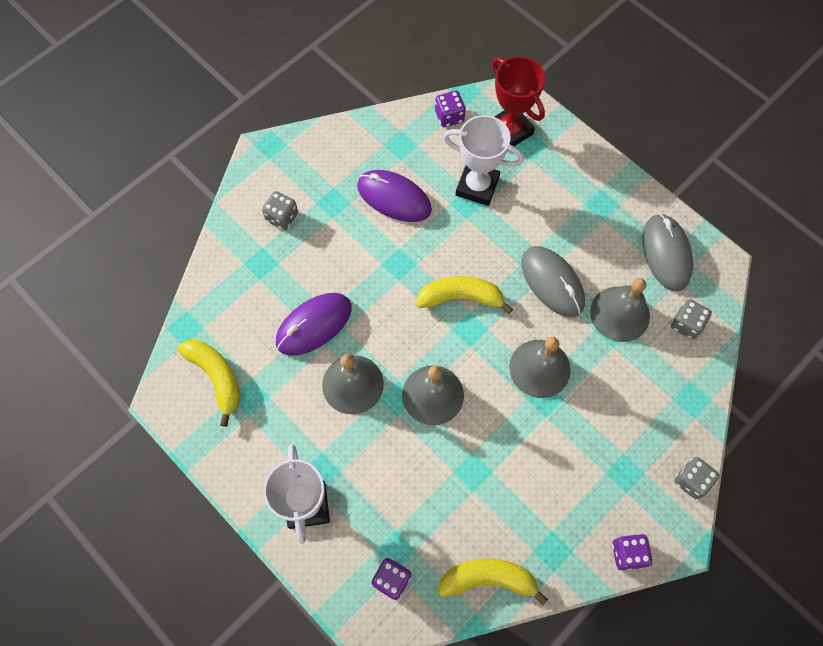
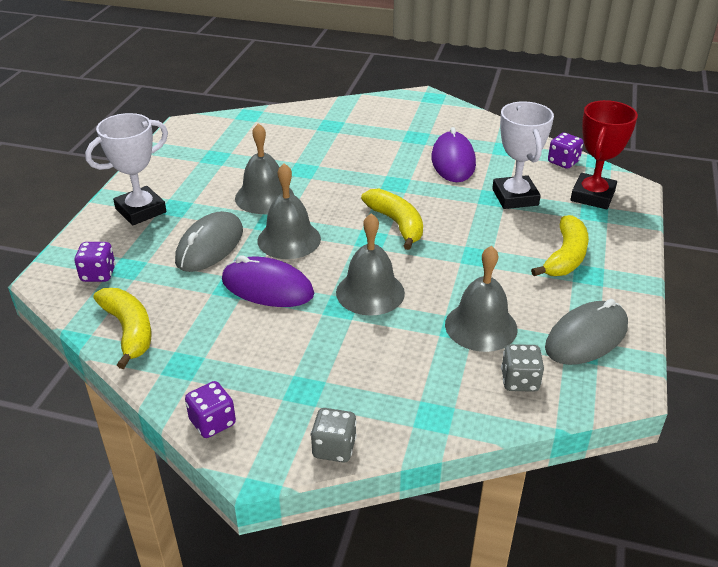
camera: 60 degrees right, 30 degrees down
yellow banana [177,340,240,427] -> yellow banana moved to [531,215,589,276]
grey dice [262,191,298,230] -> none
purple mouse [276,293,351,356] -> purple mouse moved to [222,256,314,307]
grey mouse [522,246,585,317] -> grey mouse moved to [175,211,243,272]

